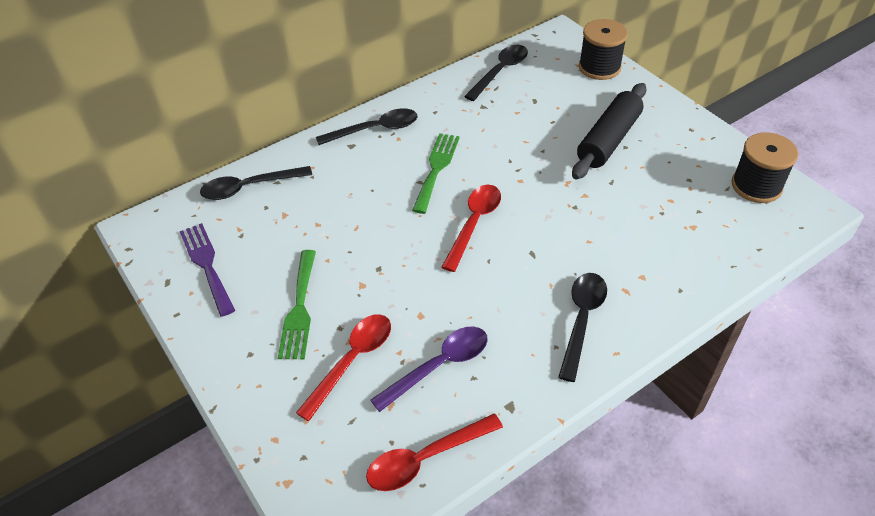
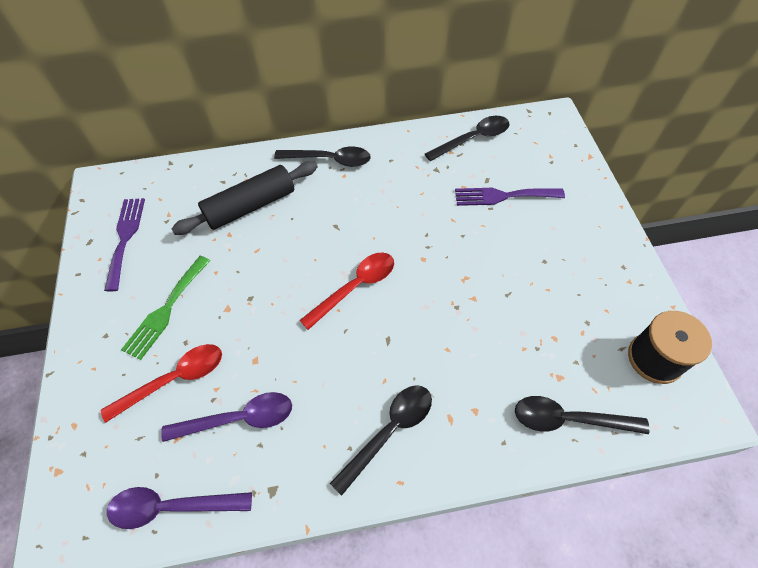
camera: 25 degrees right, 10 degrees up
black spoon [200,166,312,200] -> black spoon moved to [515,396,649,434]
red spoon [366,414,503,491] -> purple spoon [107,487,252,529]
green fork [412,133,460,214] -> none
black rolling pin [572,83,646,180] -> black rolling pin moved to [172,161,318,235]
black spool [579,19,628,80] -> none
none -> purple fork [455,188,565,206]

